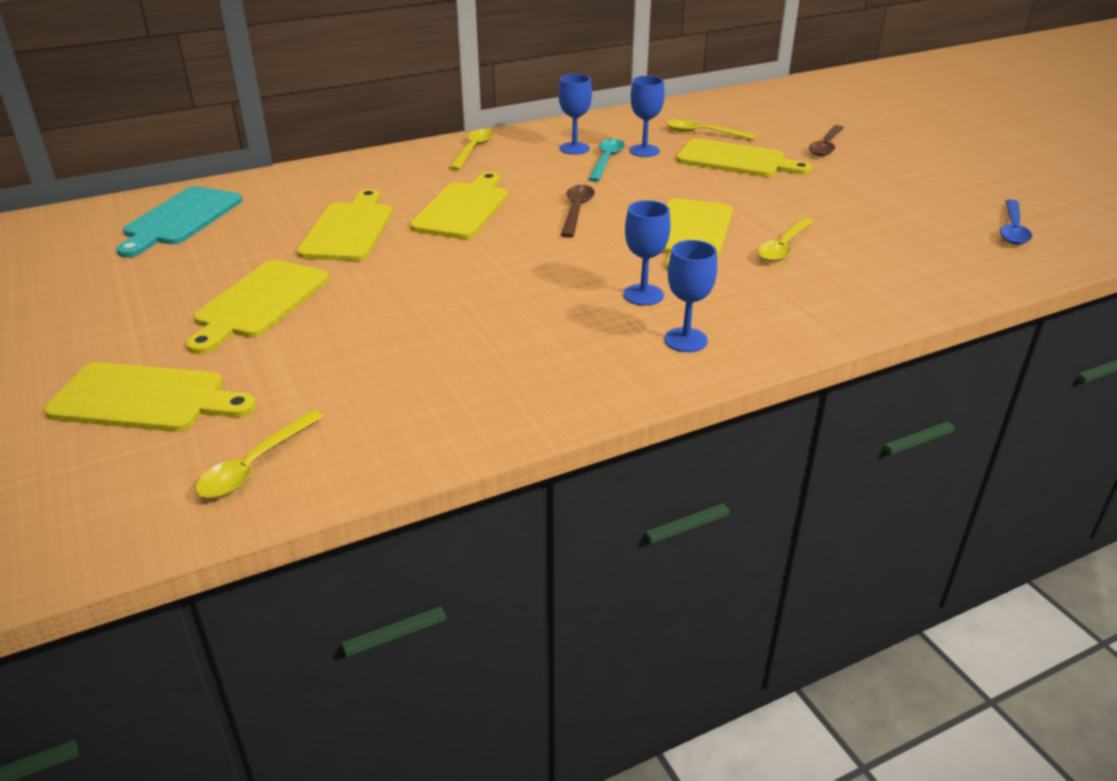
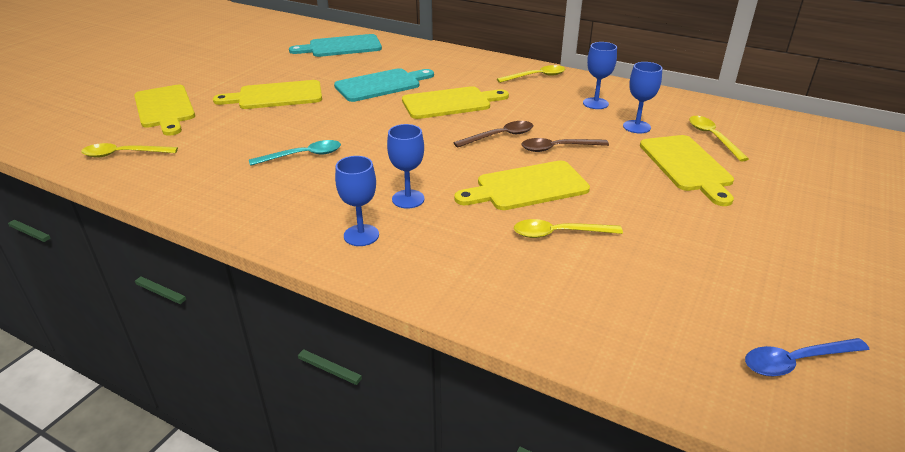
camera: 55 degrees right, 0 degrees up
yellow cutting board [297,189,393,261] -> turquoise cutting board [334,68,434,102]
turquoise spoon [588,139,625,182] -> turquoise spoon moved to [249,140,341,166]
brown spoon [809,125,844,156] -> brown spoon moved to [521,138,609,152]

